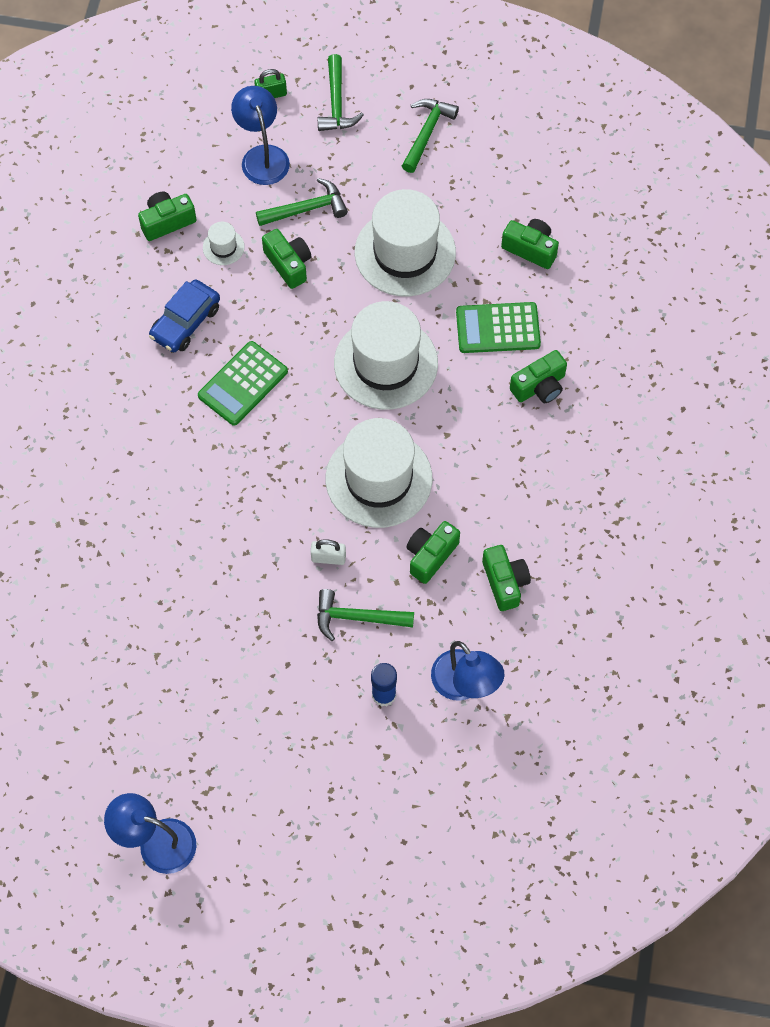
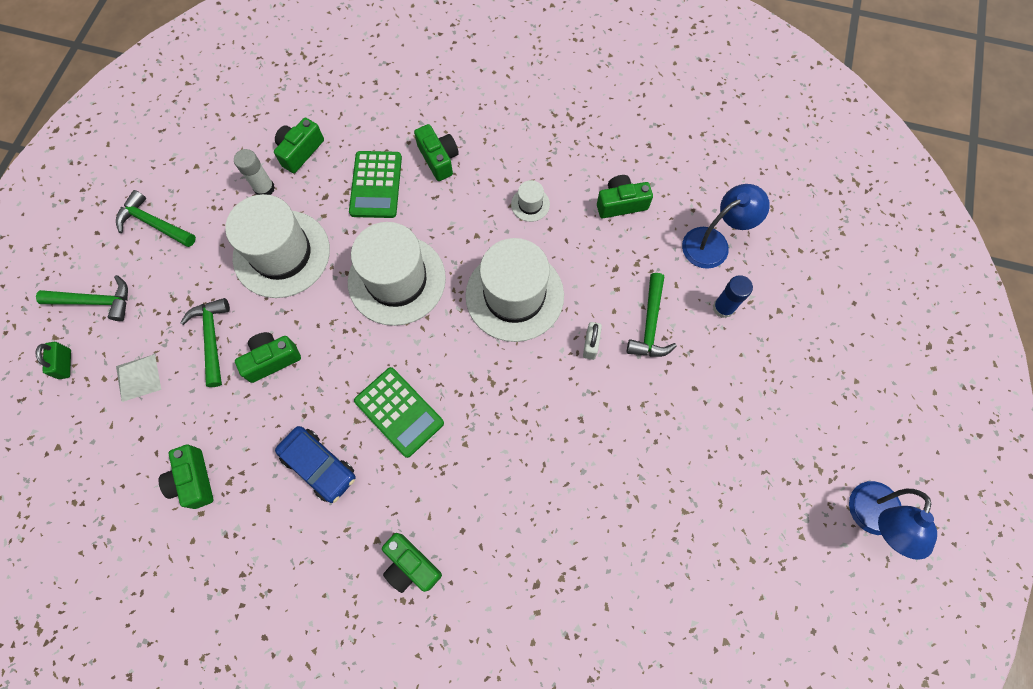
camera: 85 degrees left, 5 degrees up
white hat [203,222,245,265] -> white hat moved to [511,180,550,222]
blue lamp [231,86,290,185] -> white pyramid [116,354,161,402]
green camera [406,521,460,584] -> green camera moved to [382,533,442,593]
none -> white glue stick [234,149,275,195]

